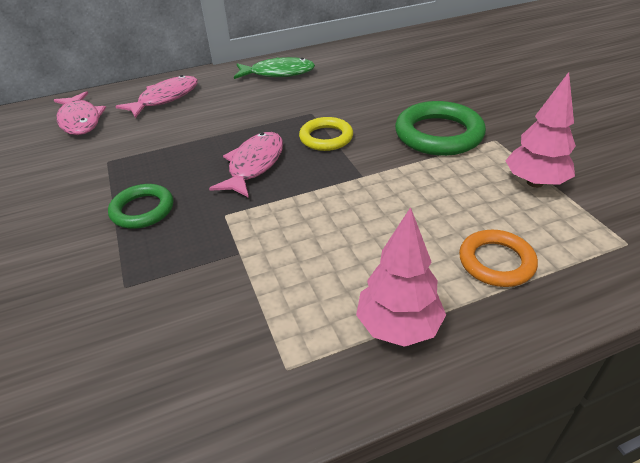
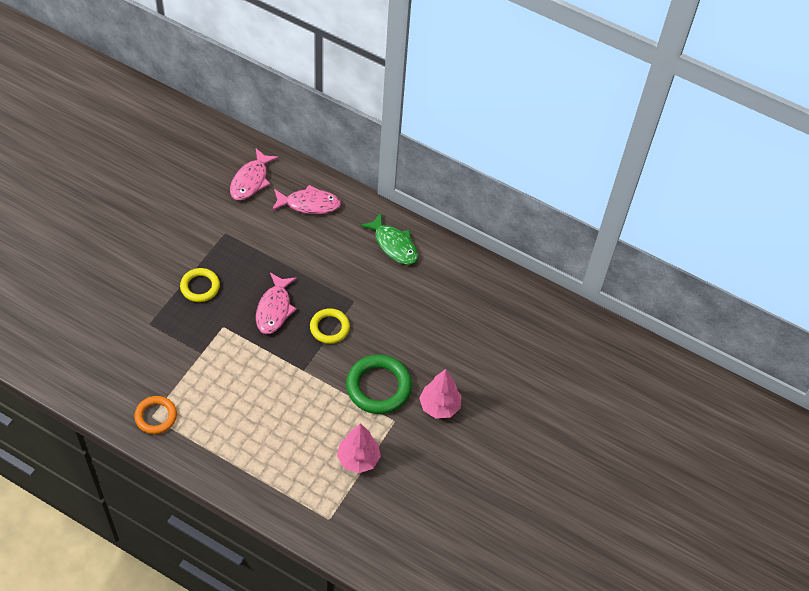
camera: 45 degrees right, 15 degrees up
green ring [108,184,173,229] -> yellow ring [180,268,220,302]
pink fish [209,132,283,198] -> pink fish turned 120 degrees clockwise [256,273,297,334]
pink tree [356,207,446,347] -> pink tree moved to [419,369,461,419]
orange ring [459,230,538,287] -> orange ring moved to [134,396,177,434]

